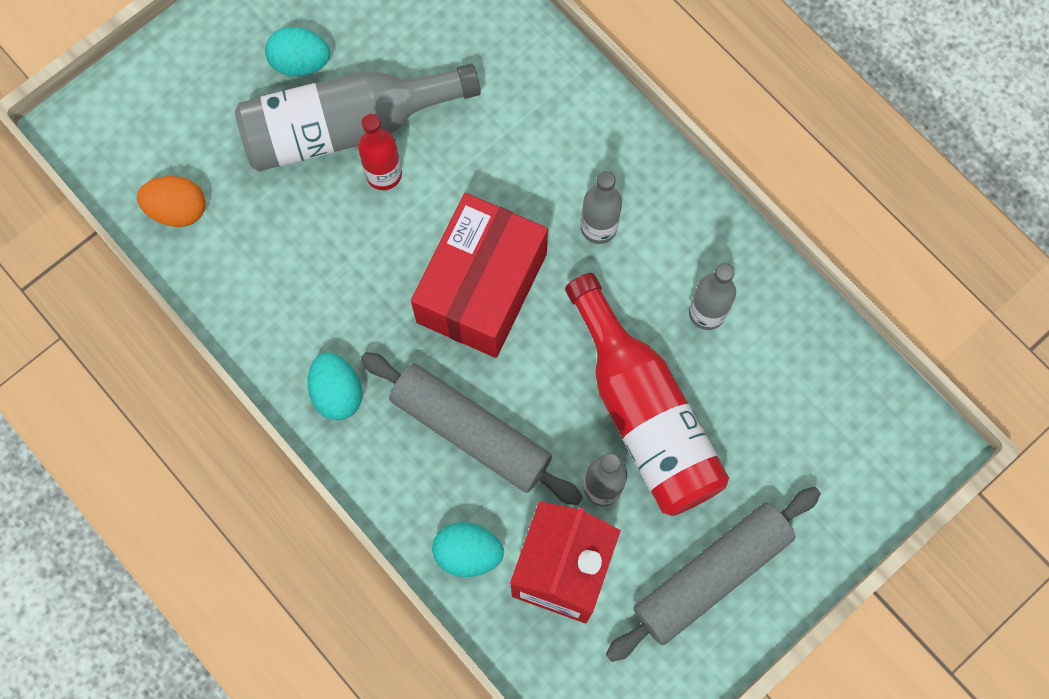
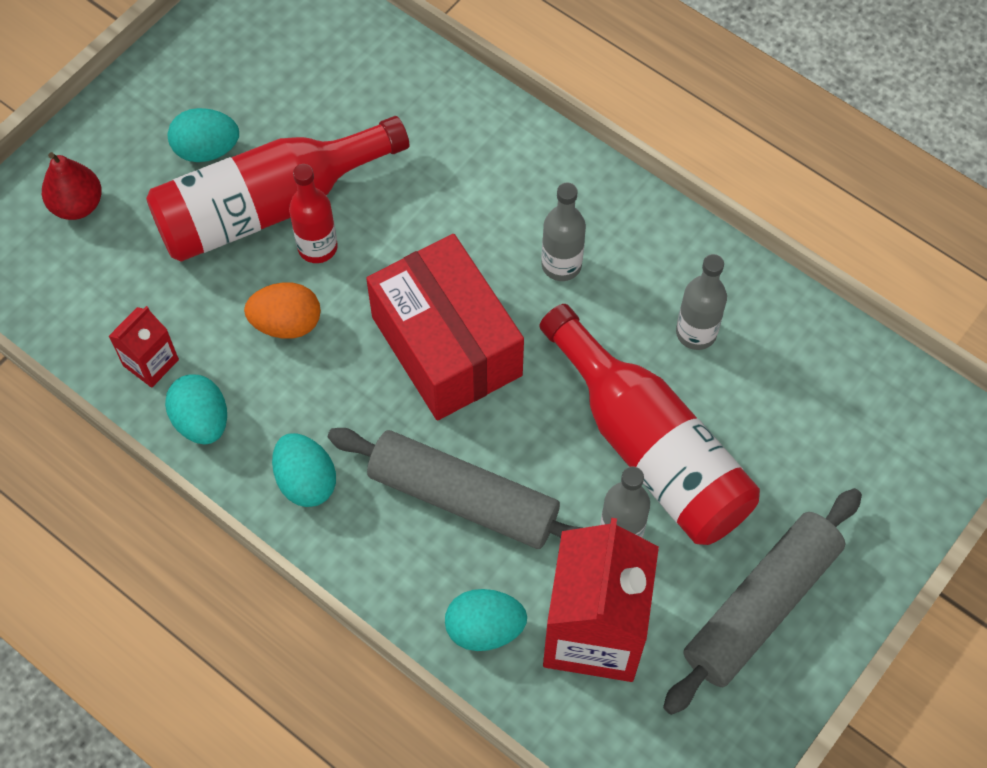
camera: 10 degrees left, 10 degrees down
orange egg [137,176,206,227] -> orange egg moved to [244,282,321,339]
grey bottle [235,64,481,171] -> red bottle [146,116,409,262]
red box [411,193,548,358] -> red box turned 45 degrees counterclockwise [366,234,524,421]
none -> red pear [42,152,102,220]
none -> red carton [109,306,179,388]
none -> turquoise egg [165,374,227,444]

